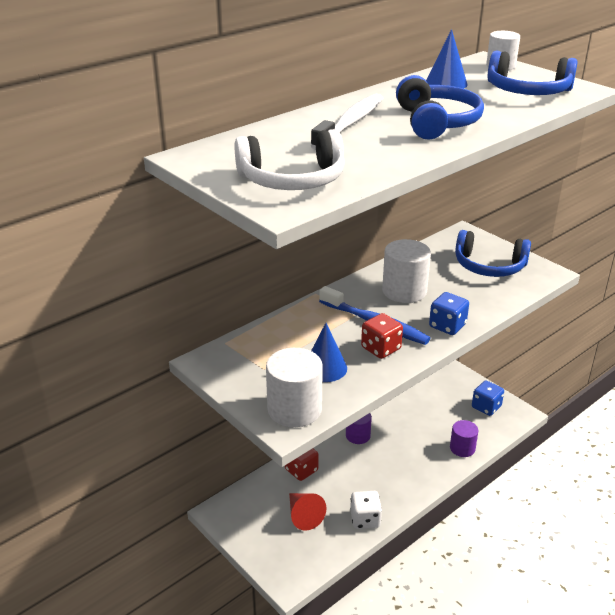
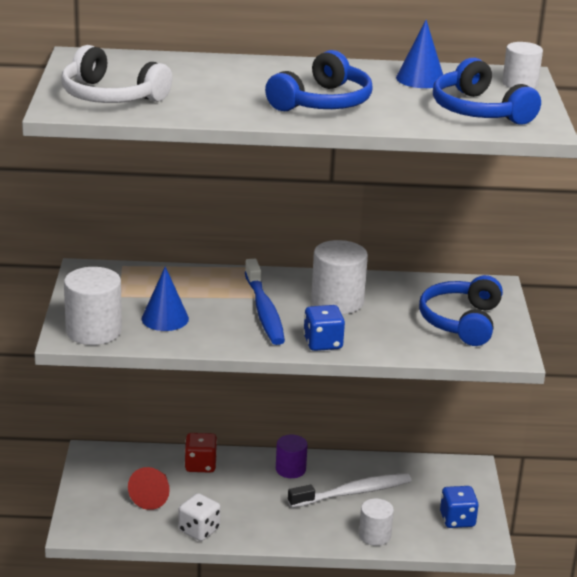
camera: 40 degrees right, 5 degrees down
white toothbrush [310,94,383,150] -> white toothbrush moved to [288,473,412,508]
red dice [361,313,403,359] -> none
purple cylinder [450,420,478,457] -> white cylinder [359,499,394,546]
blue headphones [455,230,531,277] -> blue headphones turned 45 degrees clockwise [419,275,503,346]

